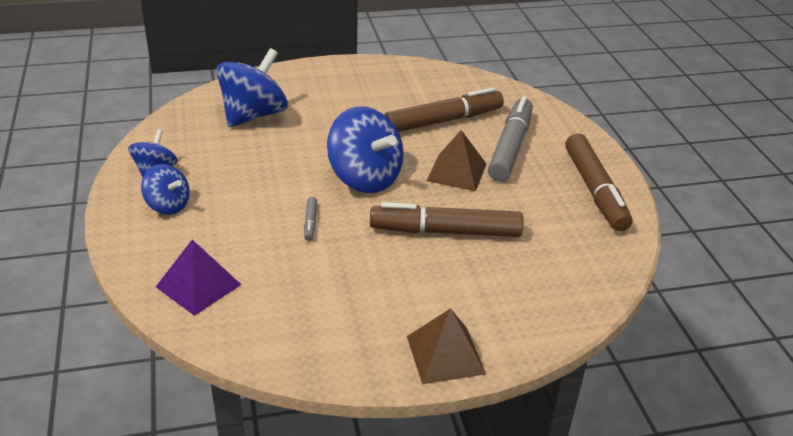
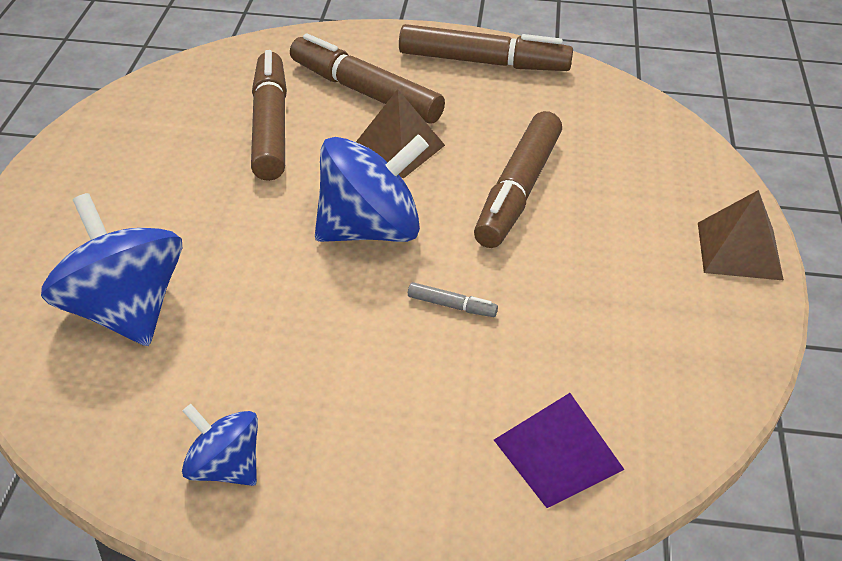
camera: 70 degrees left, 5 degrees up
blue spinning top [141,164,190,215] -> none
grey marker [488,96,533,181] -> brown marker [290,33,445,124]

